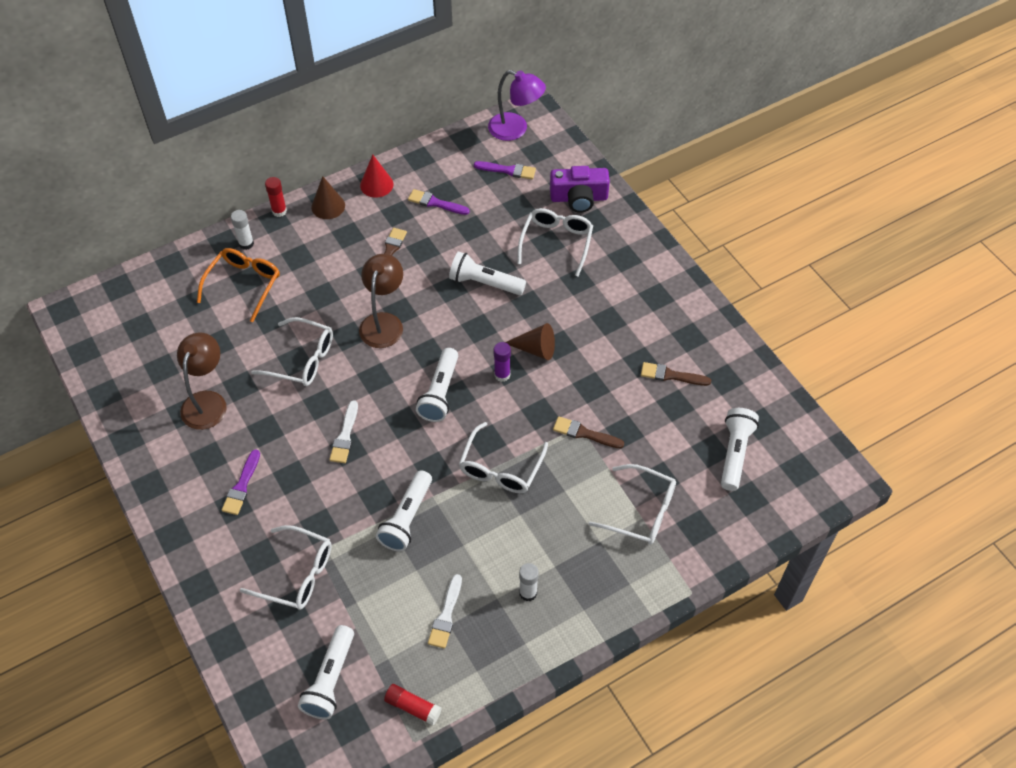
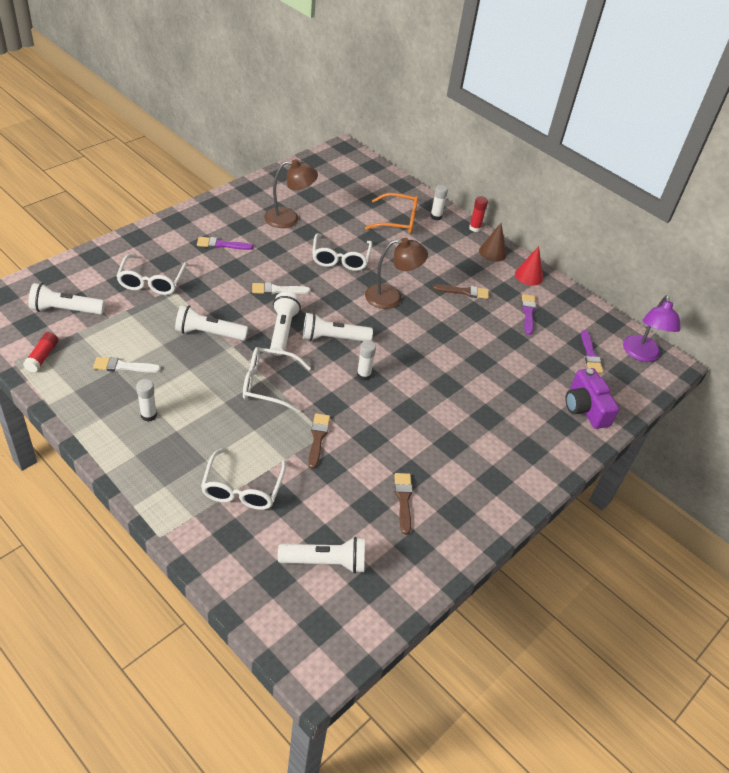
camera: 70 degrees right, 10 degrees down
white flashlight [449,251,526,295] -> white flashlight moved to [270,292,301,356]
purple glue stick [494,342,511,382] -> white glue stick [357,340,376,381]
brown cone [505,323,555,360] -> none
white glasses [517,208,593,277] -> none

